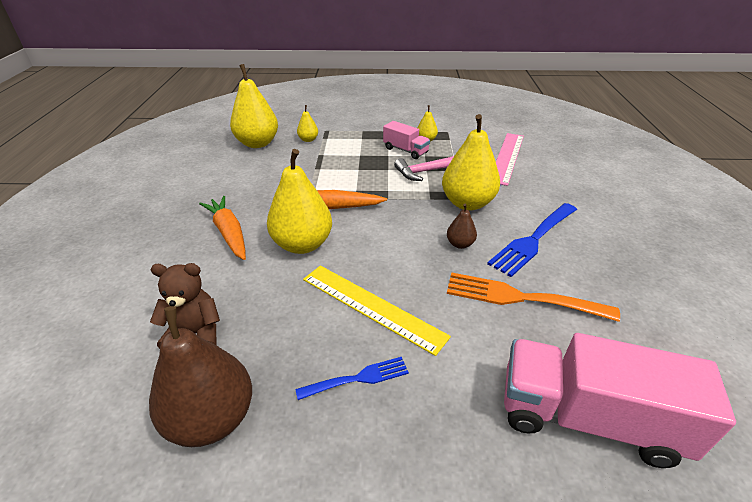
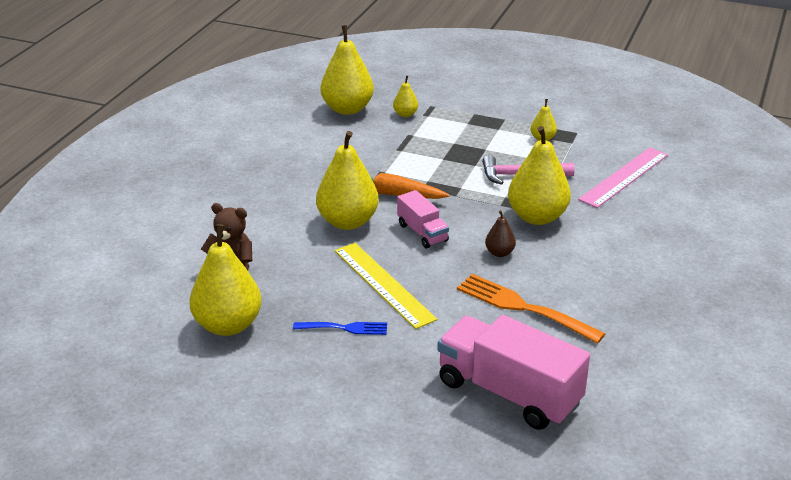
camera: 20 degrees right, 5 degrees down
brown pear [149,306,252,447] -> yellow pear [189,224,262,336]
orange carrot [199,196,246,260] -> none
pink truck [383,121,430,159] -> pink truck moved to [397,190,449,248]
blue fork [487,203,577,277] -> none

